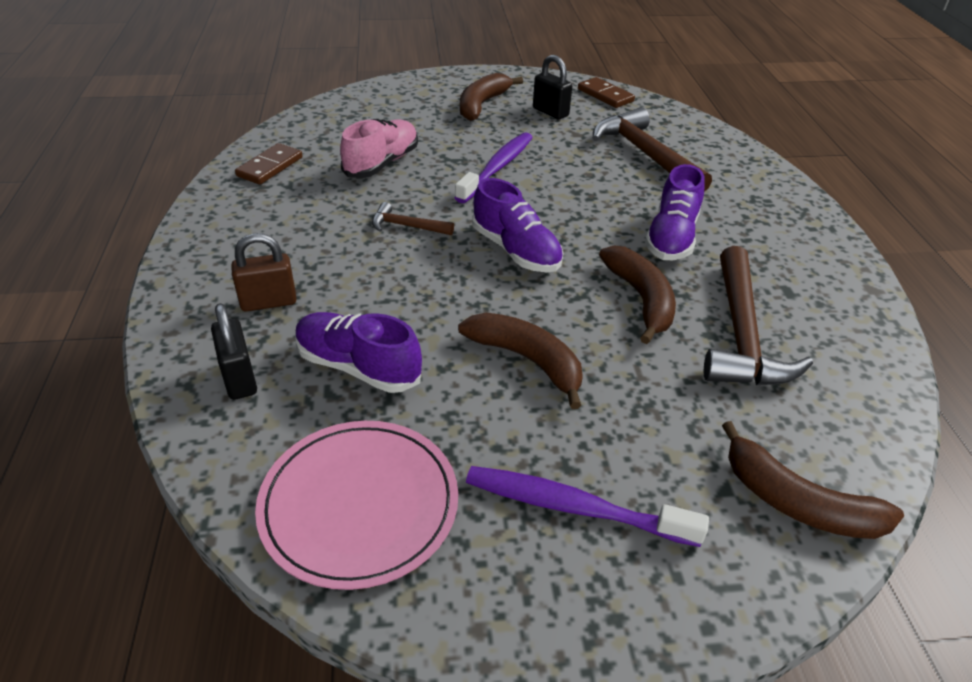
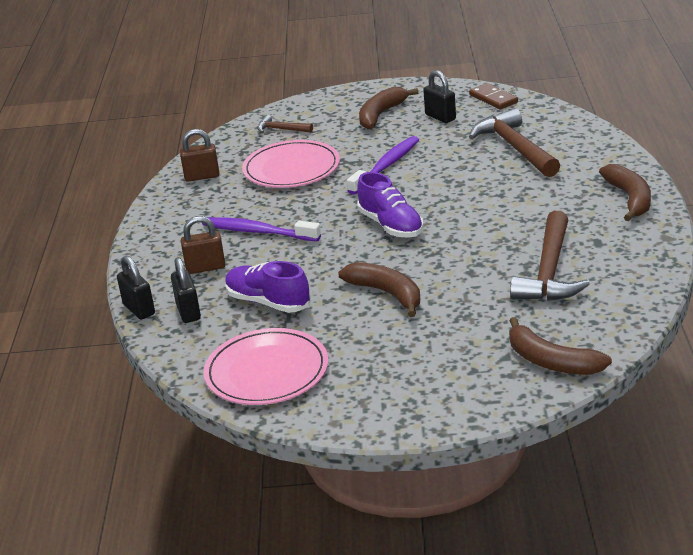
camera: 10 degrees right, 10 degrees down
brown domino [235,143,303,185] -> brown padlock [180,129,220,182]
pink shoe [340,119,418,178] -> pink plate [242,140,340,188]
brown hammer [372,202,454,235] -> brown hammer moved to [257,115,313,133]
purple toothbrush [466,466,709,547] -> purple toothbrush moved to [202,217,321,241]
brown banana [599,245,676,344] -> brown banana moved to [599,164,651,221]
purple shoe [645,164,704,260] -> none
none -> black padlock [117,255,155,319]

